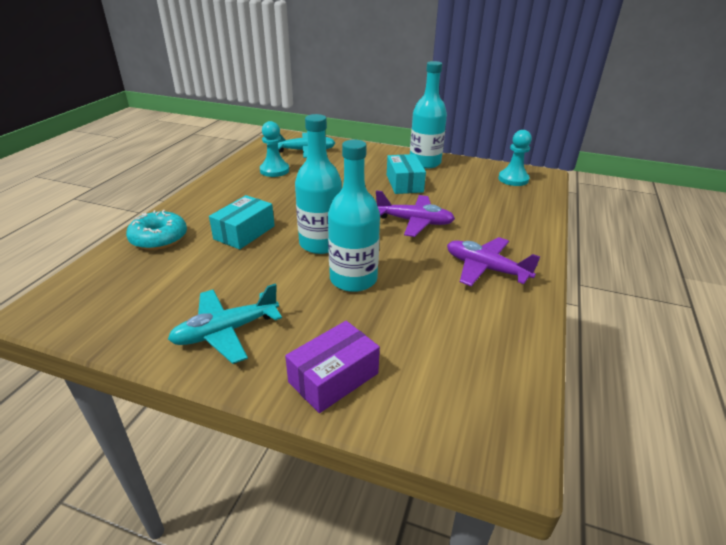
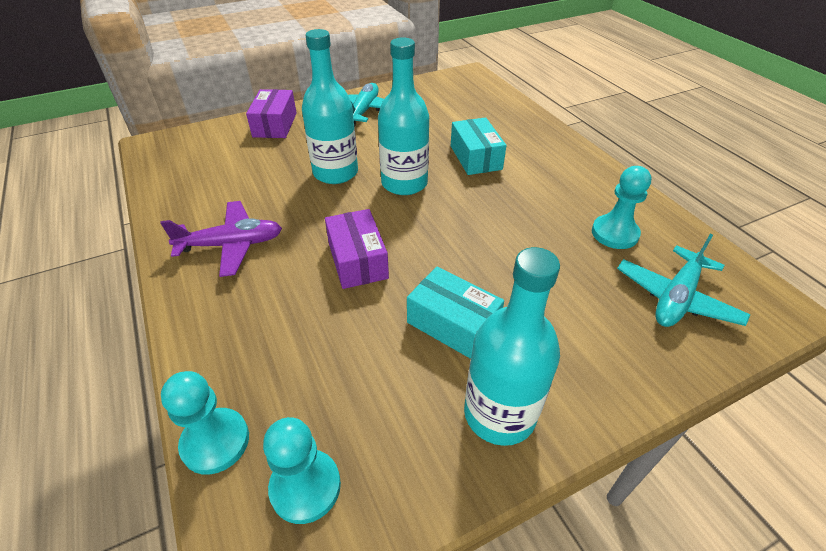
camera: 135 degrees right, 10 degrees up
turquoise donut [126,210,187,250] -> none
purple plane [376,190,455,237] -> purple box [325,209,389,289]
none -> turquoise pawn [161,371,249,475]

